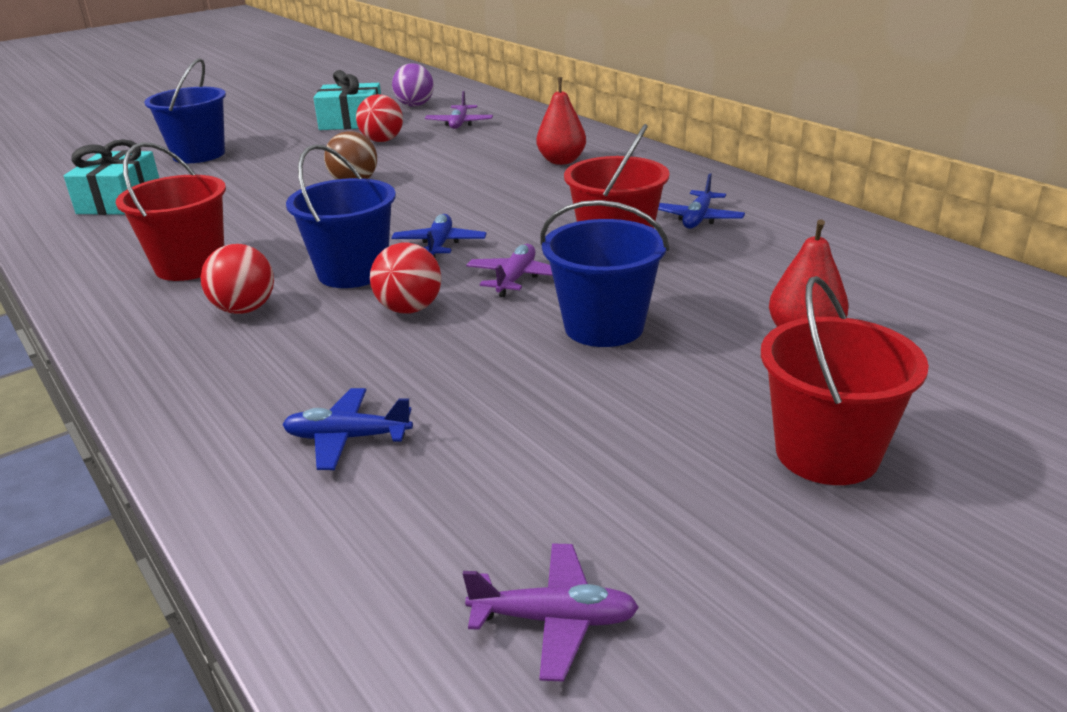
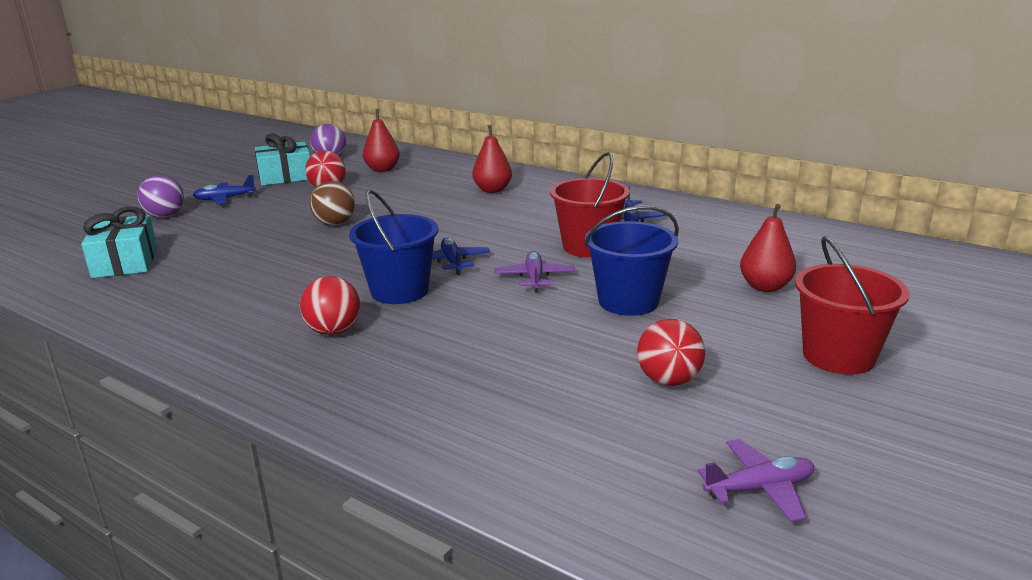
camera: 20 degrees left, 5 degrees down
red bucket [116,142,226,281] -> none
blue bucket [144,58,226,163] -> purple ball [137,175,184,218]
blue plane [282,388,413,470] -> blue plane moved to [193,175,256,204]
red ball [370,242,441,313] -> red ball moved to [637,319,705,386]
purple plane [425,91,493,129] -> red pear [363,109,400,172]

